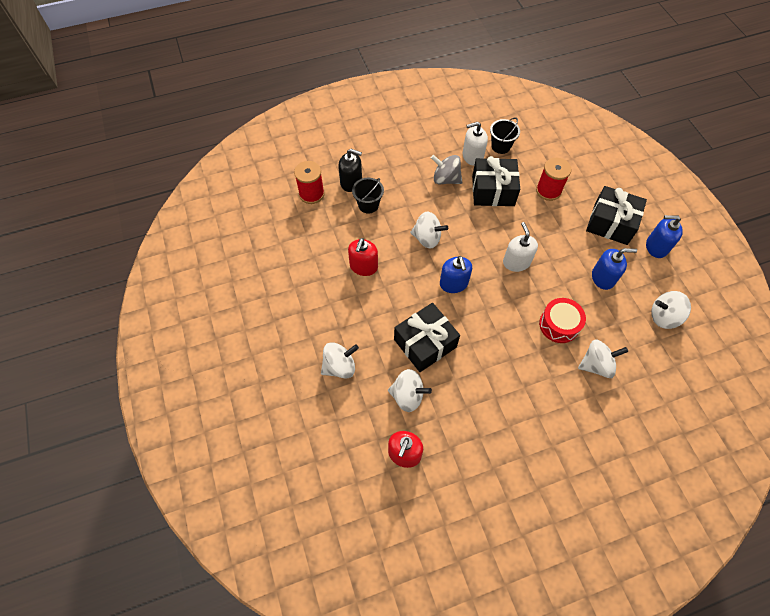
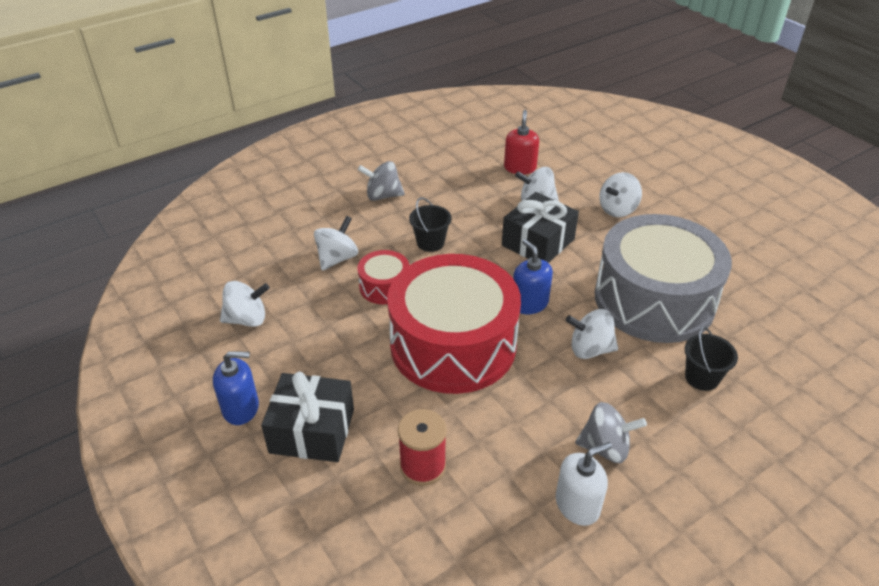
camera: 165 degrees right, 20 degrees down
red spool [294,161,325,204] -> none
black soap dispenser [338,149,362,192] -> none
red soap dispenser [348,238,378,276] -> grey drum [595,214,732,343]
black gift [472,156,520,206] -> none
black bucket [490,117,520,154] -> black bucket moved to [409,197,452,252]
white soap dispenser [503,222,538,272] -> red drum [387,254,521,394]
white spinning top [578,339,628,378] -> white spinning top turned 150 degrees clockwise [314,216,358,271]
blue soap dispenser [592,248,637,290] -> none
none -> grey spinning top [358,161,405,201]

